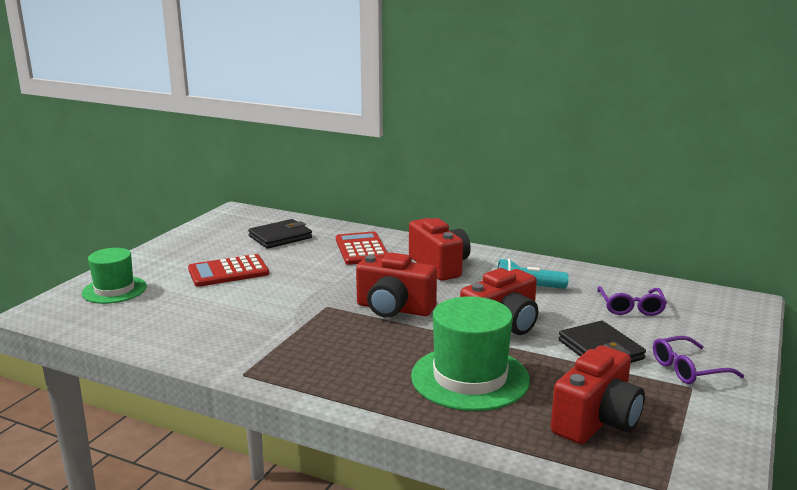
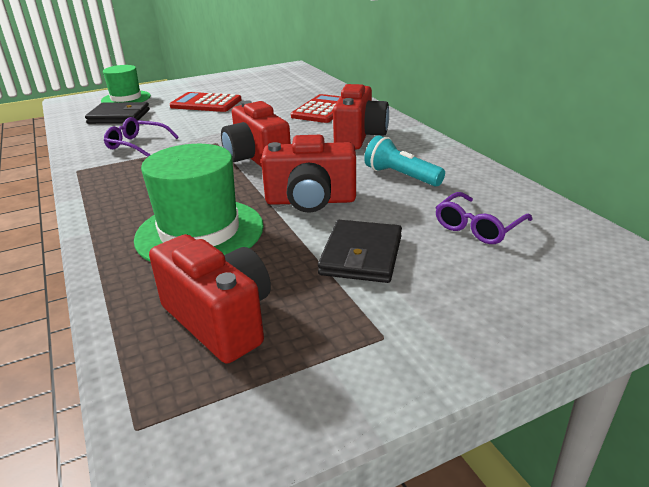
camera: 40 degrees right, 10 degrees up
black wallet [248,219,312,249] -> black wallet moved to [85,102,150,124]
red camera [551,345,645,444] -> red camera turned 120 degrees counterclockwise [149,234,271,364]
purple glasses [653,336,744,384] -> purple glasses moved to [104,117,179,157]

